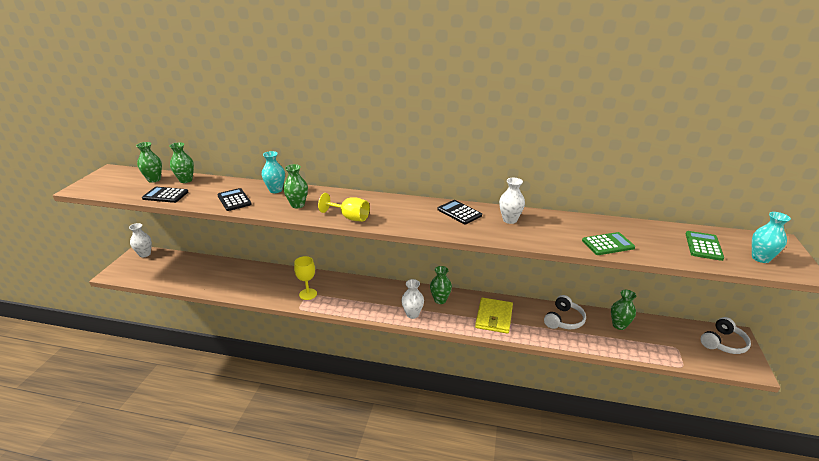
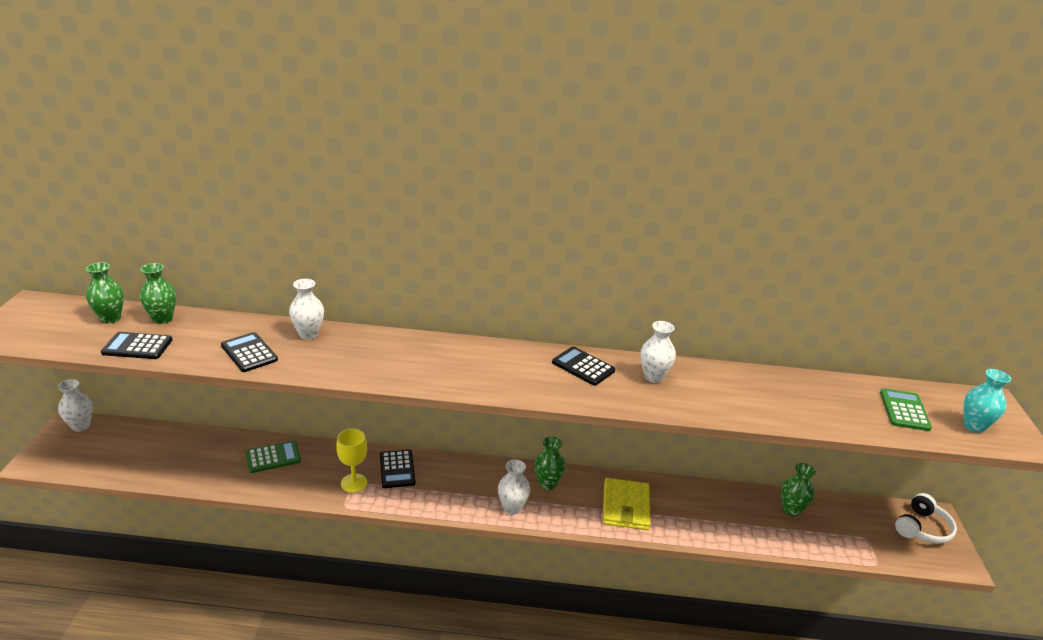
camera: 10 degrees left, 0 degrees up
turquoise vase [262,151,285,193] -> white vase [289,279,324,340]
green vase [283,164,308,208] -> none
yellow goblet [318,193,370,222] -> none
white headphones [544,295,586,329] -> none
green calculator [582,232,635,255] -> green calculator moved to [246,440,301,473]
none -> black calculator [380,450,415,488]

